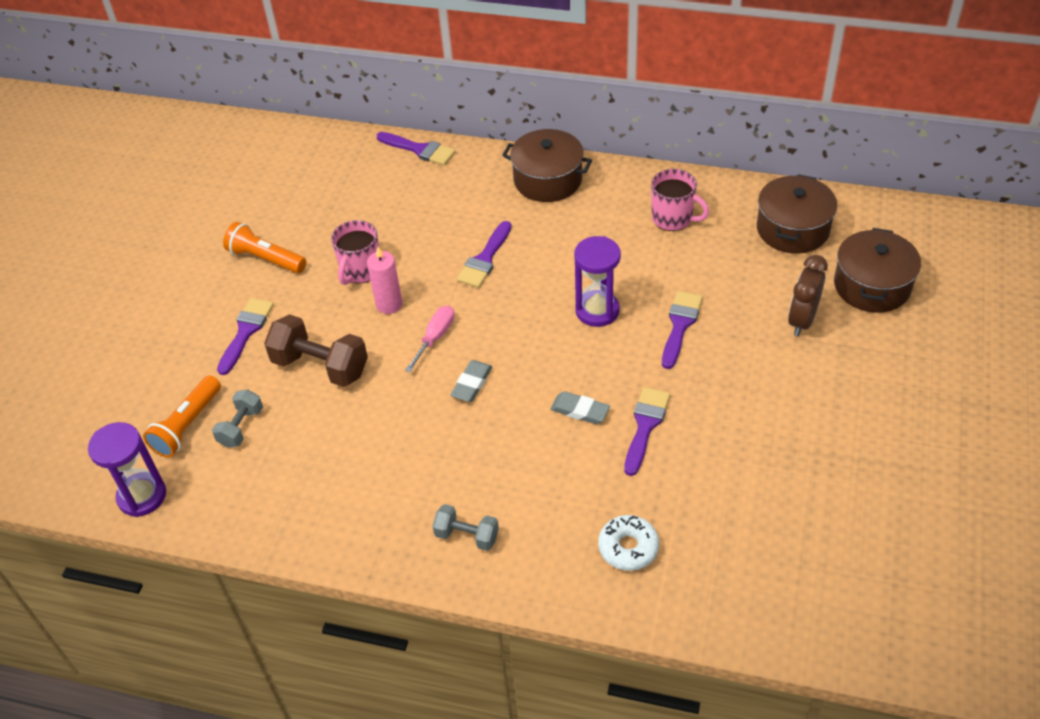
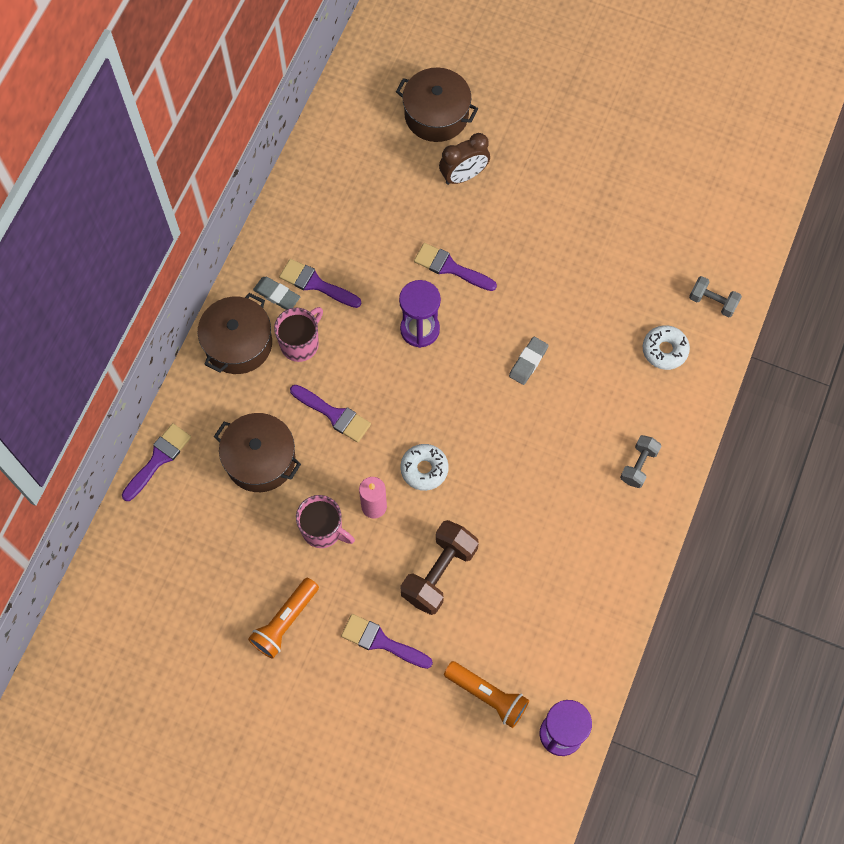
camera: 85 degrees left, 20 degrees up
grey dumbbell [212,389,263,448] -> grey dumbbell moved to [689,276,742,318]
pink screwdriver [405,305,455,372] -> white donut [400,444,449,491]
grey eraser [450,360,492,402] -> grey eraser moved to [253,277,300,310]
purple brush [624,387,670,476] -> purple brush moved to [279,259,361,308]
pink mug [651,169,709,231] -> pink mug moved to [274,307,323,362]
brown pot [757,174,837,254] -> brown pot moved to [214,413,301,492]
brown clock [788,255,828,336] -> brown clock turned 60 degrees counterclockwise [439,133,490,185]

